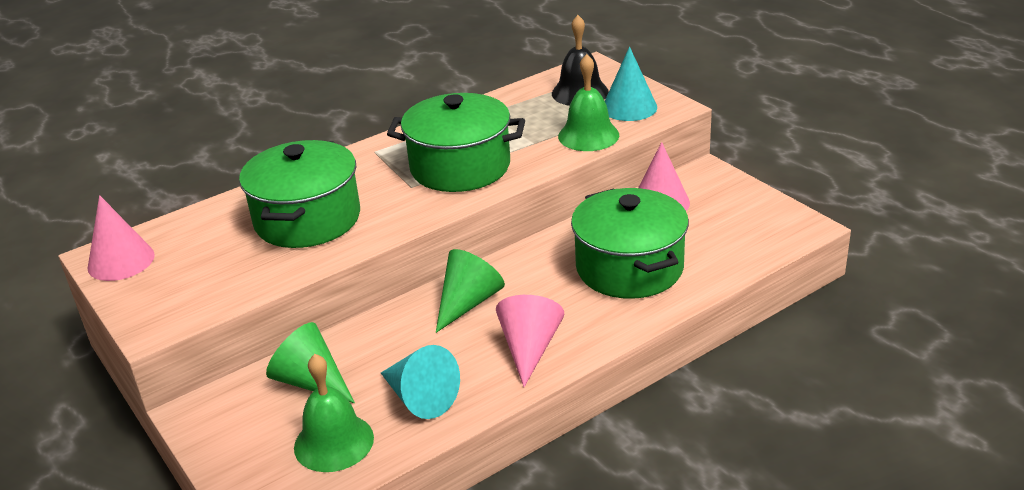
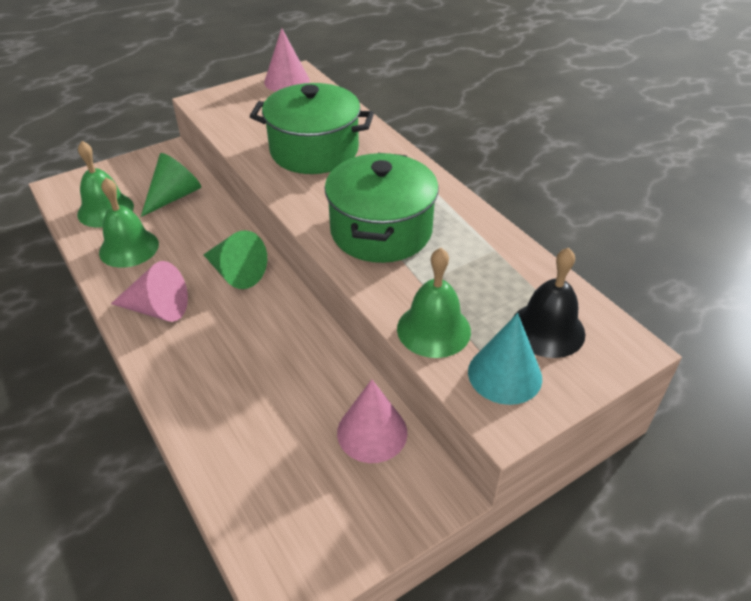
camera: 90 degrees right, 10 degrees up
turquoise cone [381,345,460,419] -> green bell [99,178,159,268]
green pot [571,188,689,299] -> none

